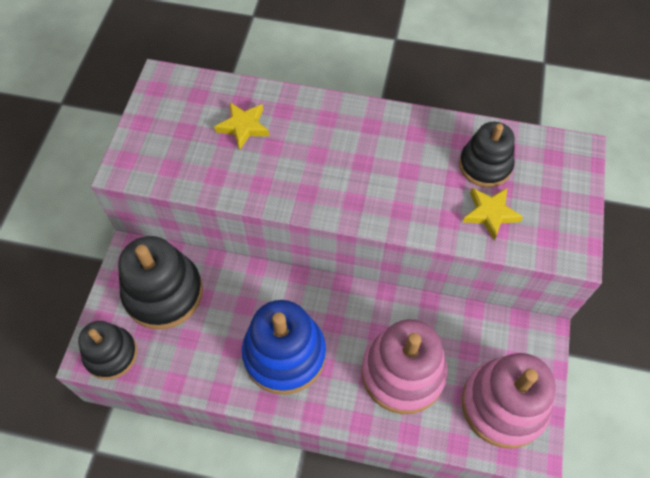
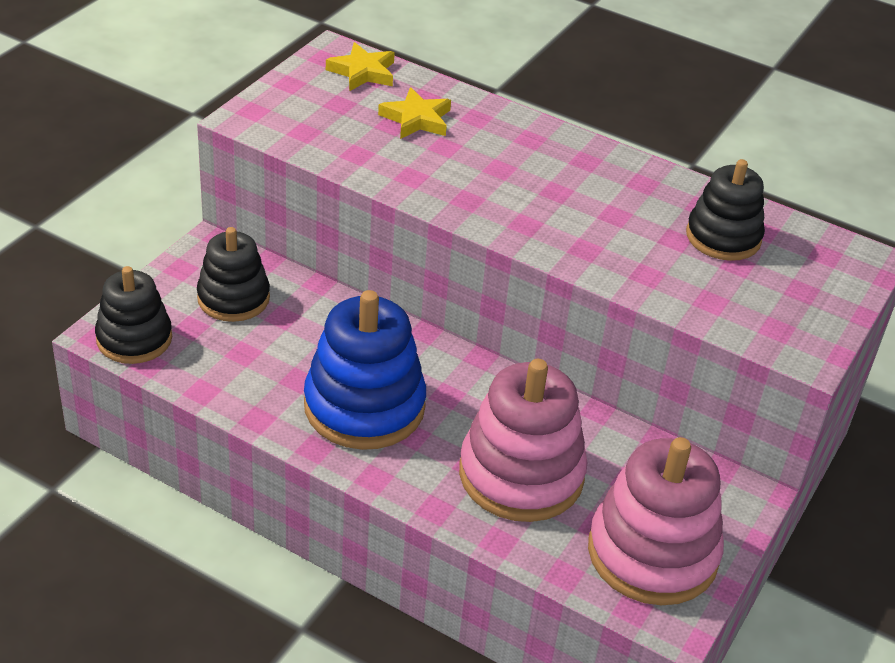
camera: 15 degrees right, 20 degrees down
black stacking toy [118,236,203,329] -> black stacking toy [197,227,270,322], size x0.64
yellow star [463,187,523,240] -> yellow star moved to [326,42,395,91]

